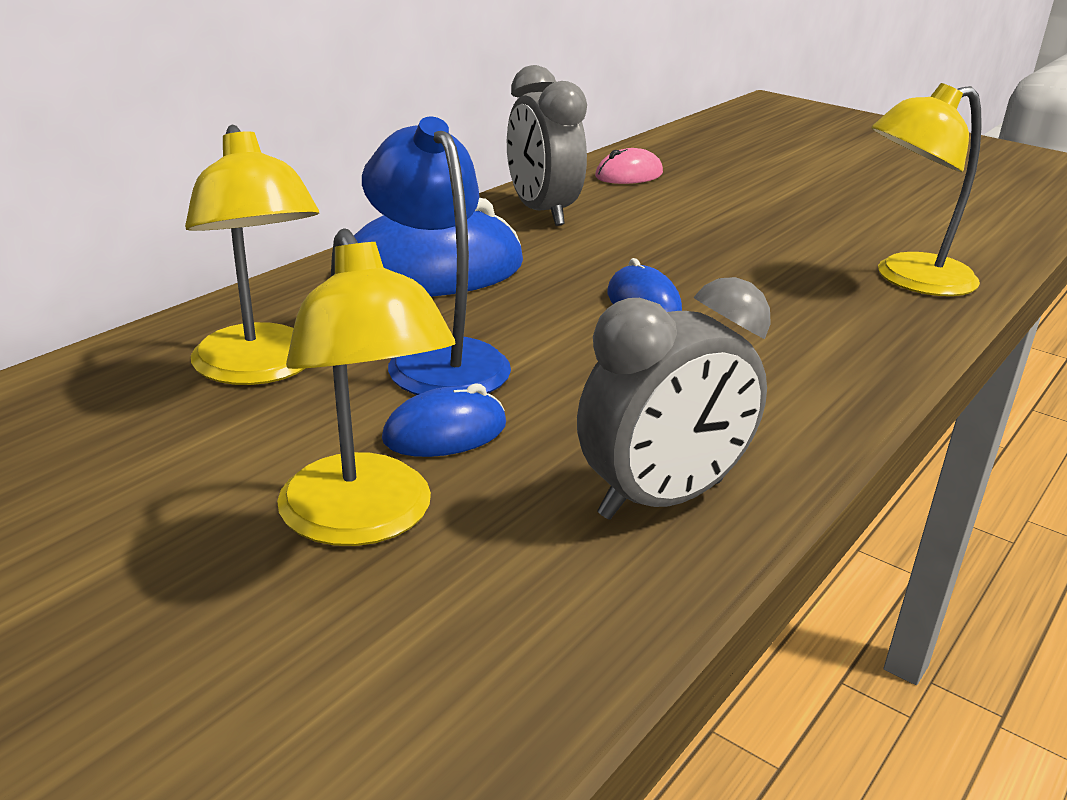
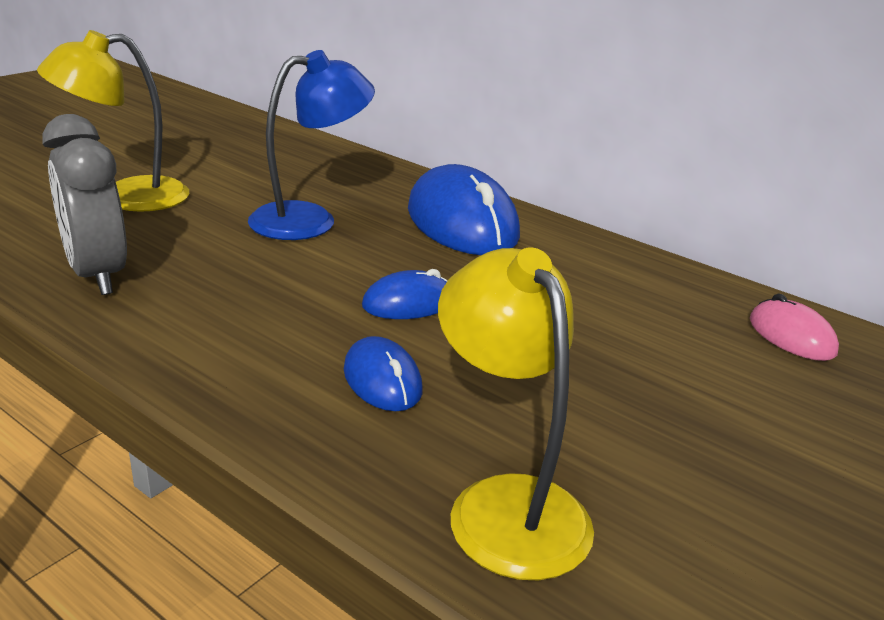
camera: 90 degrees right, 0 degrees up
yellow lamp [185,125,319,385] -> none
blue mouse [382,383,506,457] -> blue mouse moved to [344,336,423,411]
grey clock [507,65,587,226] -> none

